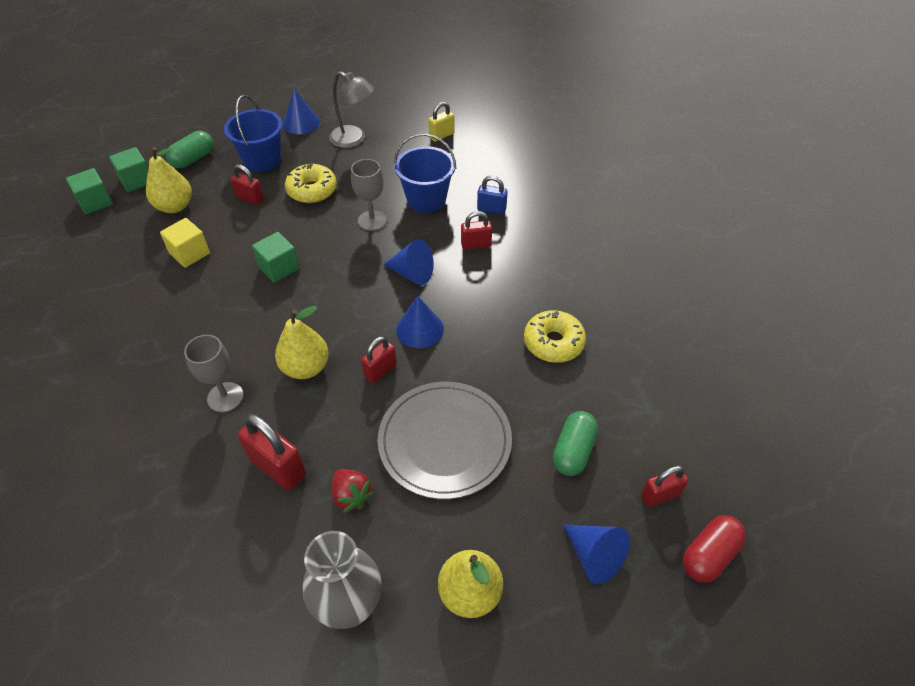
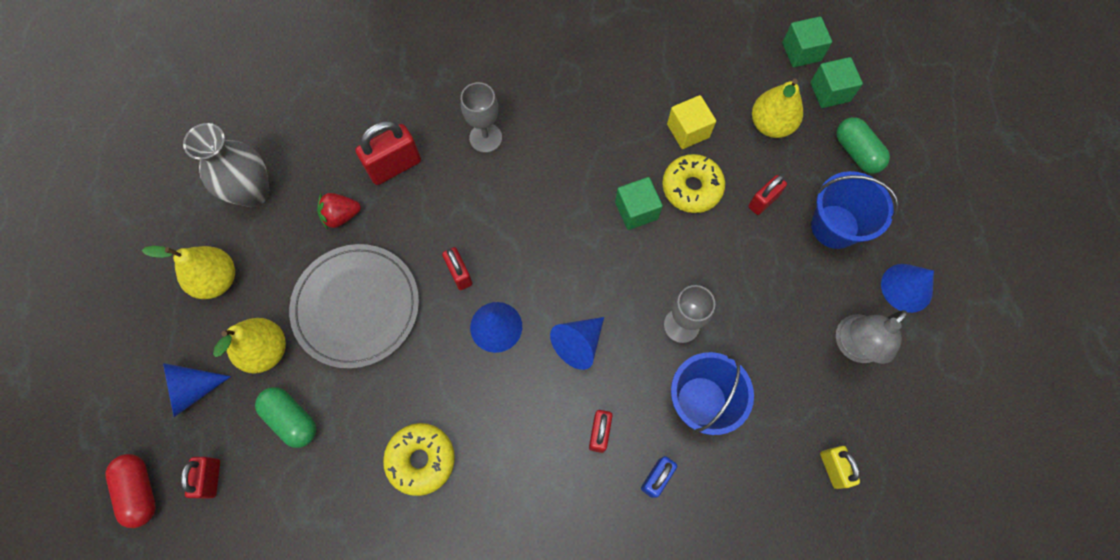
camera: 110 degrees right, 20 degrees up
yellow pear [275,306,329,379] -> yellow pear moved to [213,318,286,373]
yellow donut [285,163,337,203] -> yellow donut moved to [662,154,725,213]

